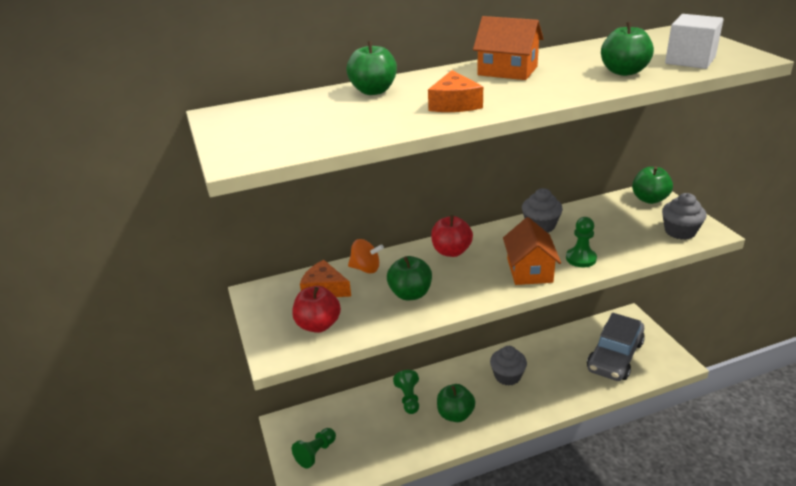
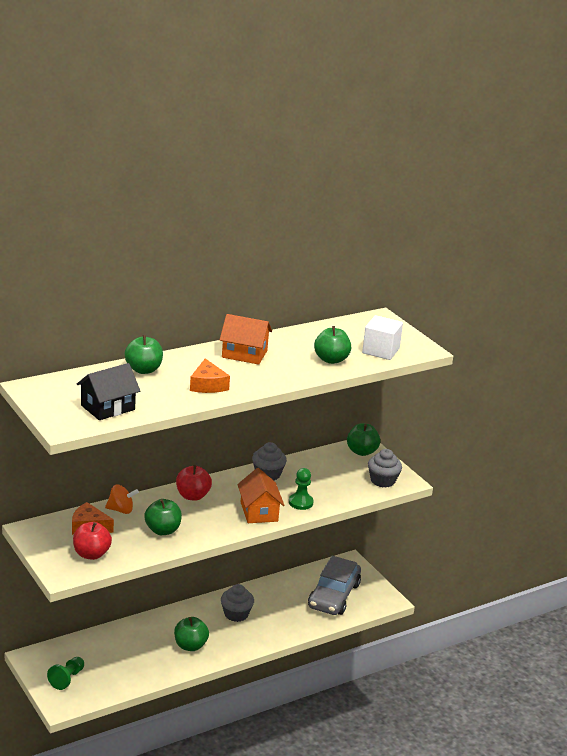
camera: 15 degrees left, 5 degrees down
green pawn [393,370,419,414] -> none
none -> black house [77,363,140,420]

